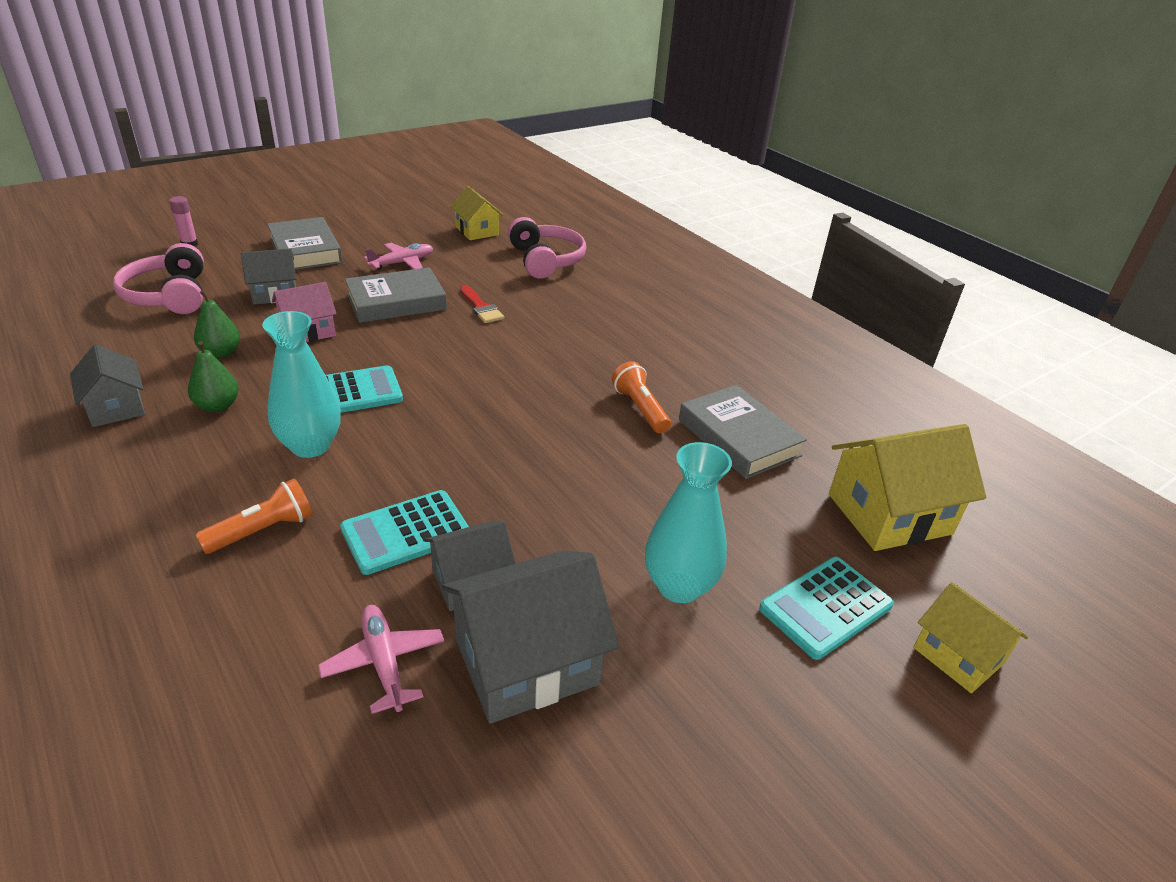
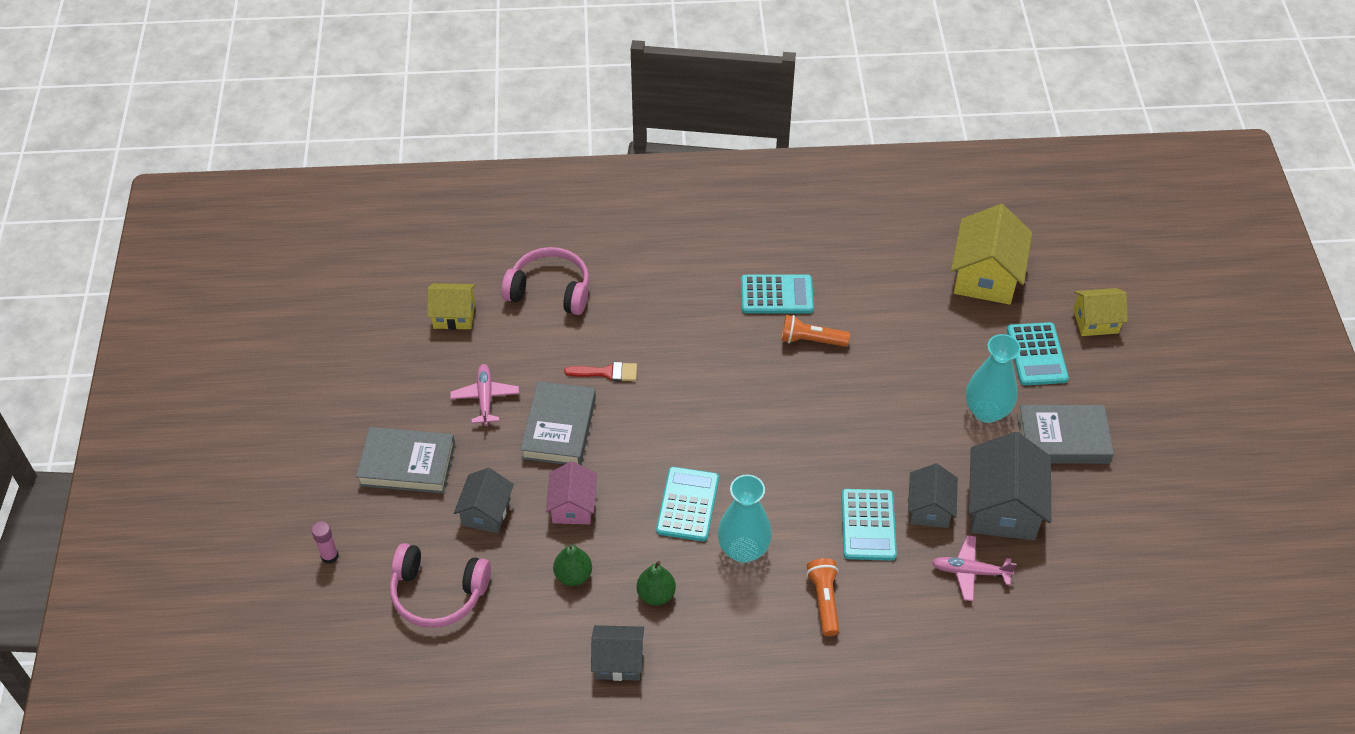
camera: 55 degrees left, 15 degrees up
grey book [679,385,807,479] -> grey book moved to [1017,405,1114,464]
none -> turquoise calculator [741,275,814,314]

